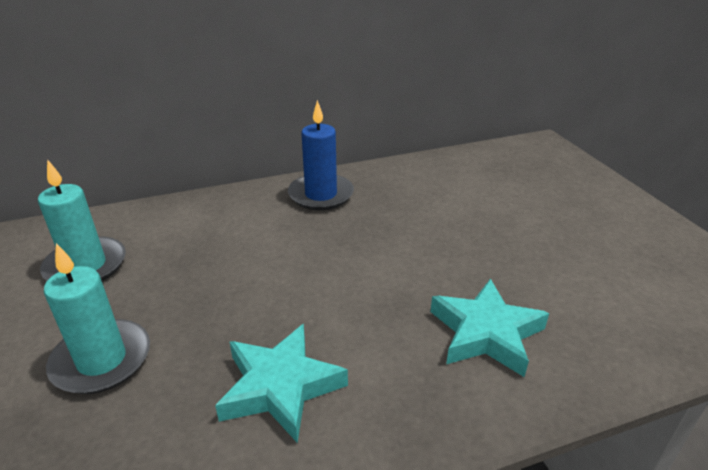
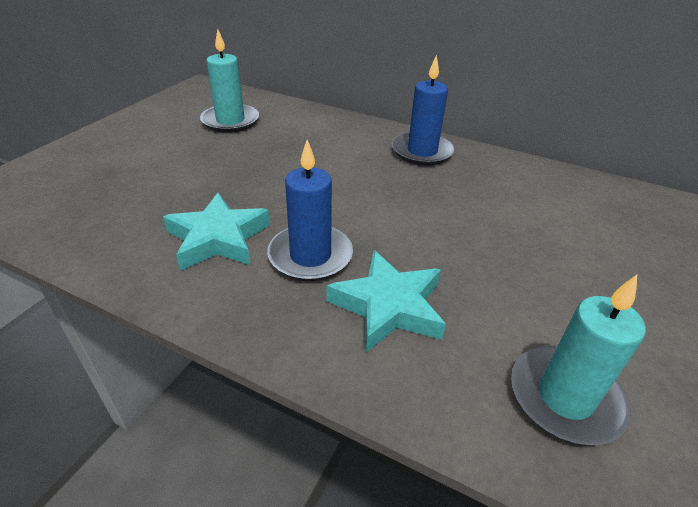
camera: 45 degrees right, 5 degrees up
turquoise candle [44,243,150,394] -> turquoise candle moved to [511,275,646,445]
none -> blue candle [267,140,353,281]

